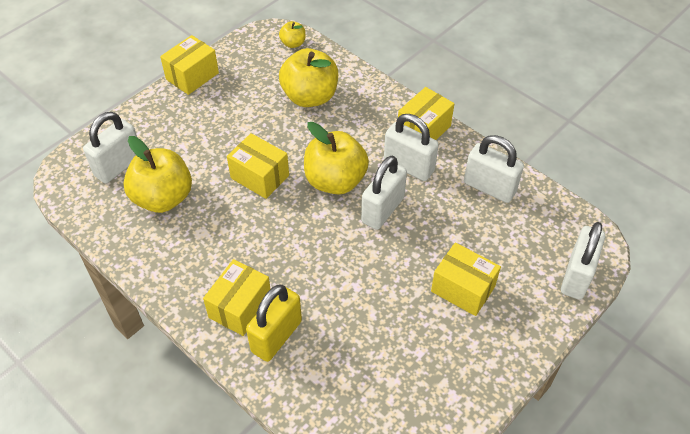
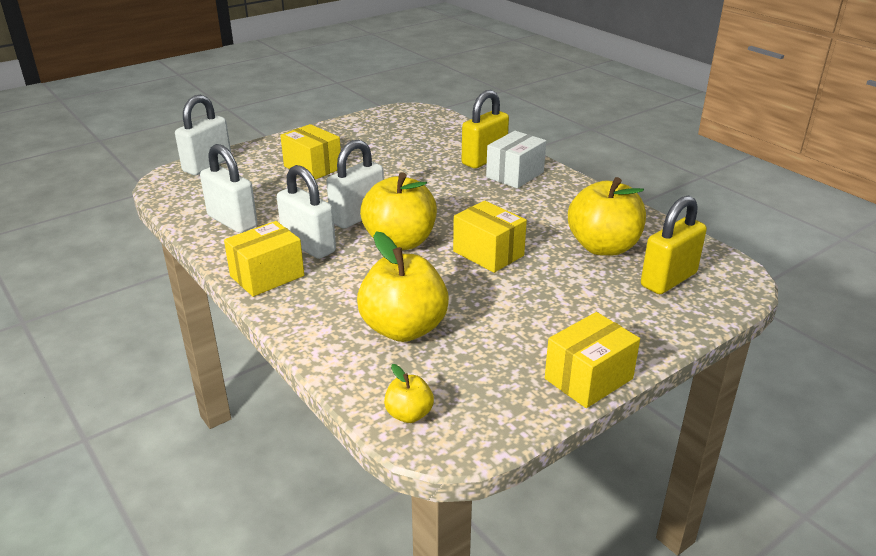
camera: 170 degrees left, 20 degrees down
white padlock [83,112,137,184] -> yellow padlock [641,195,707,294]
yellow box [203,259,271,336] -> white box [486,131,546,188]

